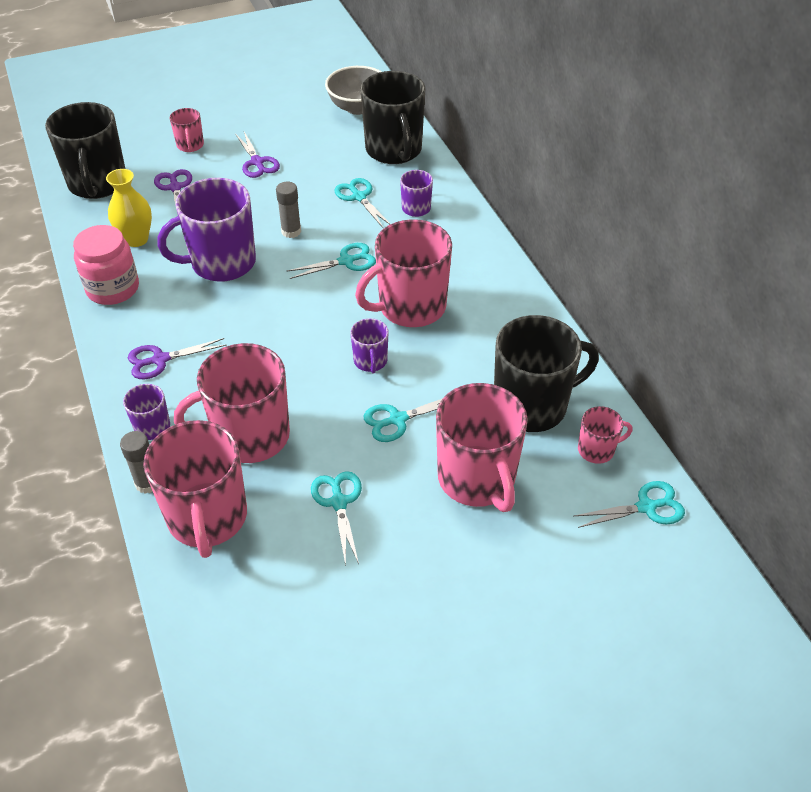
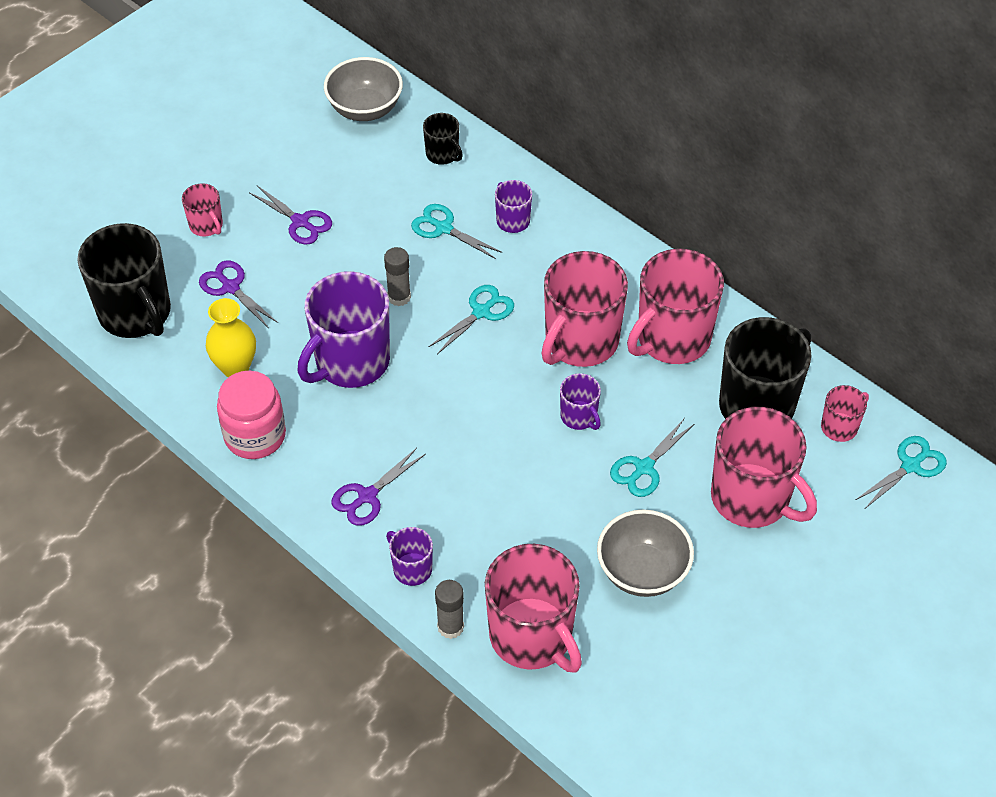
camera: 25 degrees left, 5 degrees up
pink mug [174,343,290,463] -> pink mug moved to [627,249,724,364]
turquoise scissors [311,471,362,566] -> grey bowl [597,509,694,597]
black mug [360,71,426,164] -> black mug [423,113,463,165], size x0.48

